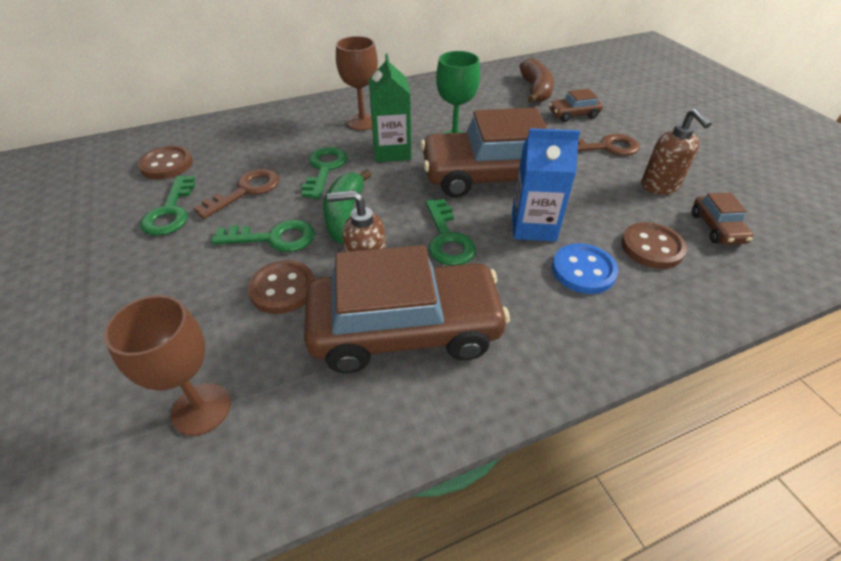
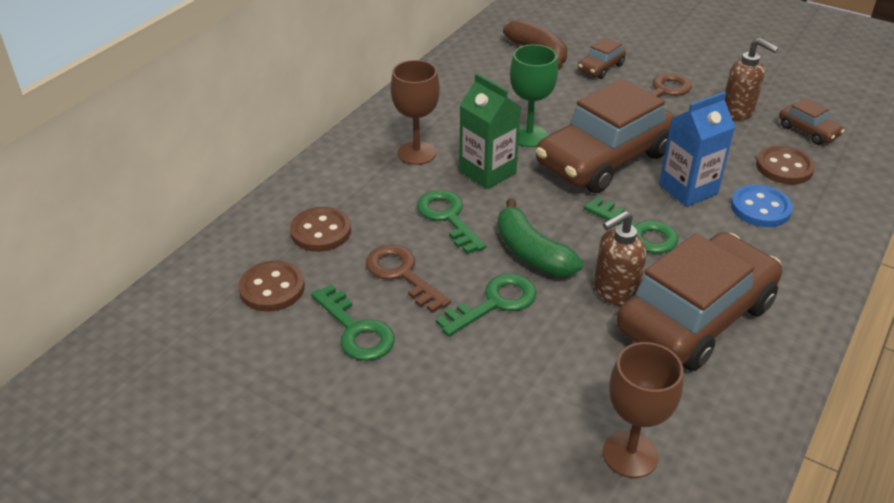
camera: 35 degrees left, 5 degrees down
brown key [193,169,279,219] -> brown key turned 45 degrees counterclockwise [366,245,451,313]
brown button [248,260,314,314] -> brown button moved to [290,207,351,252]

